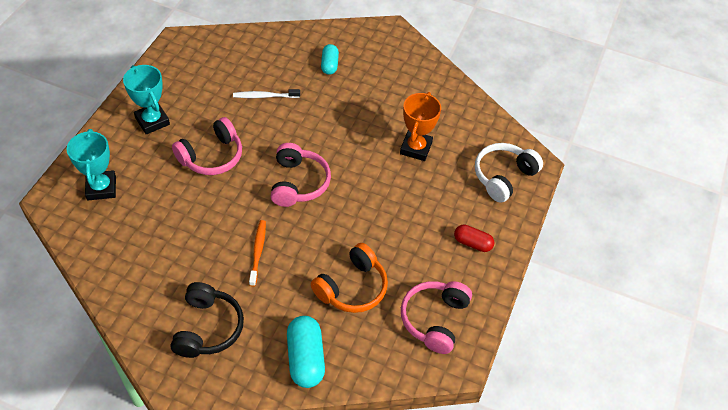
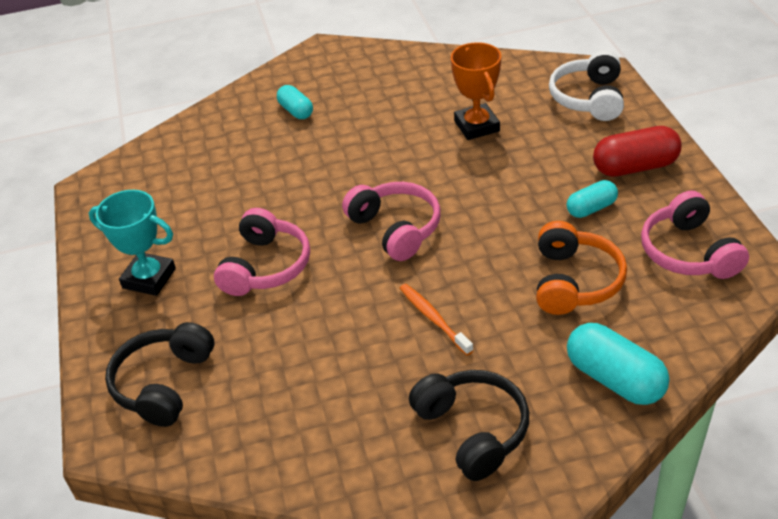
camera: 30 degrees left, 10 degrees down
turquoise trophy [67,129,116,200] -> black headphones [105,322,214,427]
white toothbrush [233,89,300,98] -> none
red capsule [454,224,494,252] -> red capsule [593,126,682,177], size x1.63
none -> turquoise capsule [566,180,618,218]

